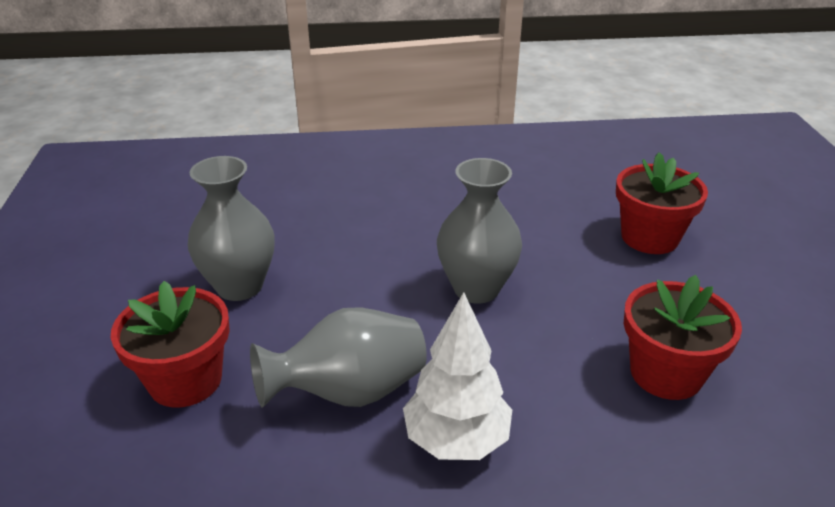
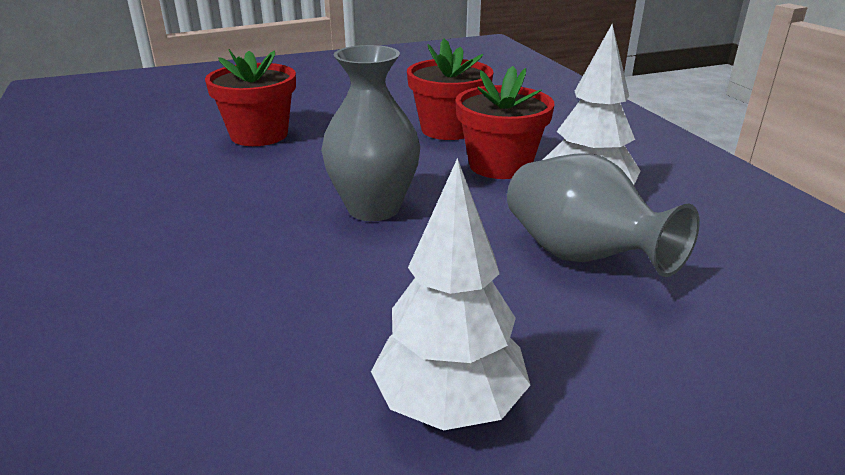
camera: 105 degrees left, 5 degrees down
red flower pot [111,281,230,408] -> red flower pot moved to [455,66,555,179]
grey vase [188,156,275,301] -> white tree [371,158,530,431]

